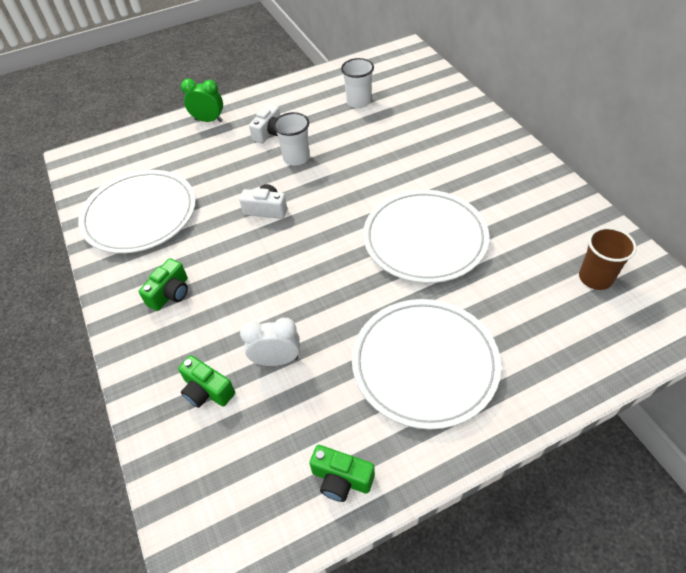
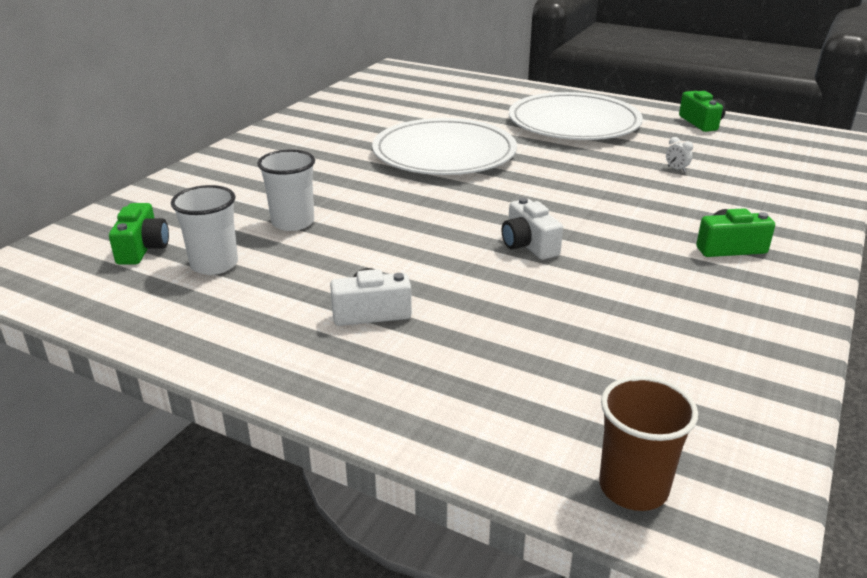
camera: 130 degrees left, 20 degrees down
white plate [78,170,196,253] -> none
green camera [178,355,235,408] -> green camera moved to [109,203,169,265]
green clock [181,79,223,122] -> none
white clock [240,318,300,366] -> white clock [666,137,693,172], size x0.47
white cup [273,112,310,166] -> white cup moved to [257,150,315,231]
brown cup [579,227,637,290] -> brown cup moved to [599,376,698,511]

